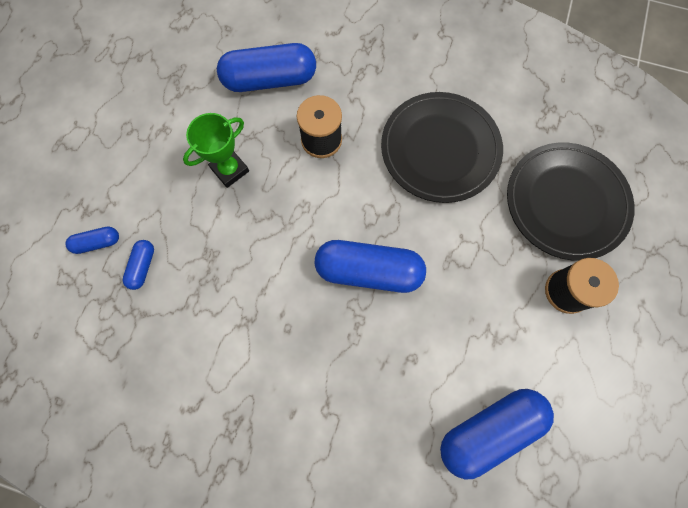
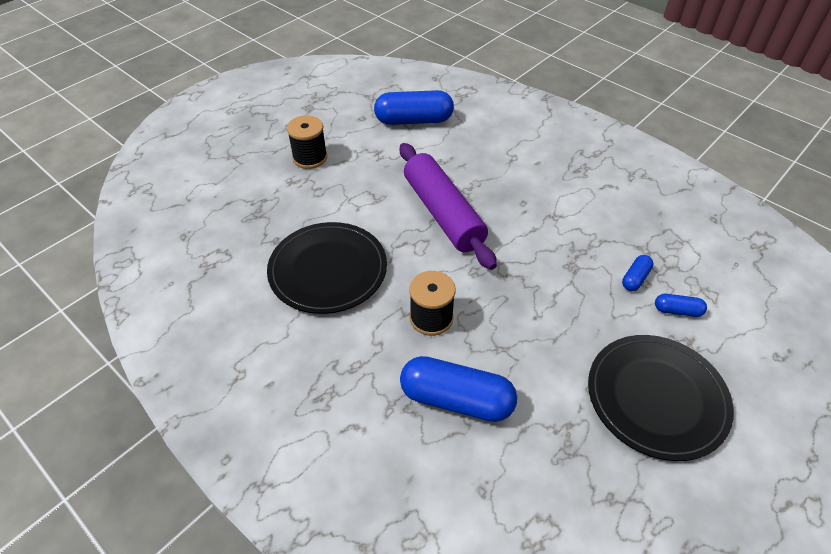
camera: 155 degrees left, 25 degrees down
green trophy [183,113,249,188] -> none
blue capsule [315,240,426,293] -> purple rolling pin [400,143,497,270]
black plate [507,142,635,261] -> black plate moved to [588,335,734,461]

